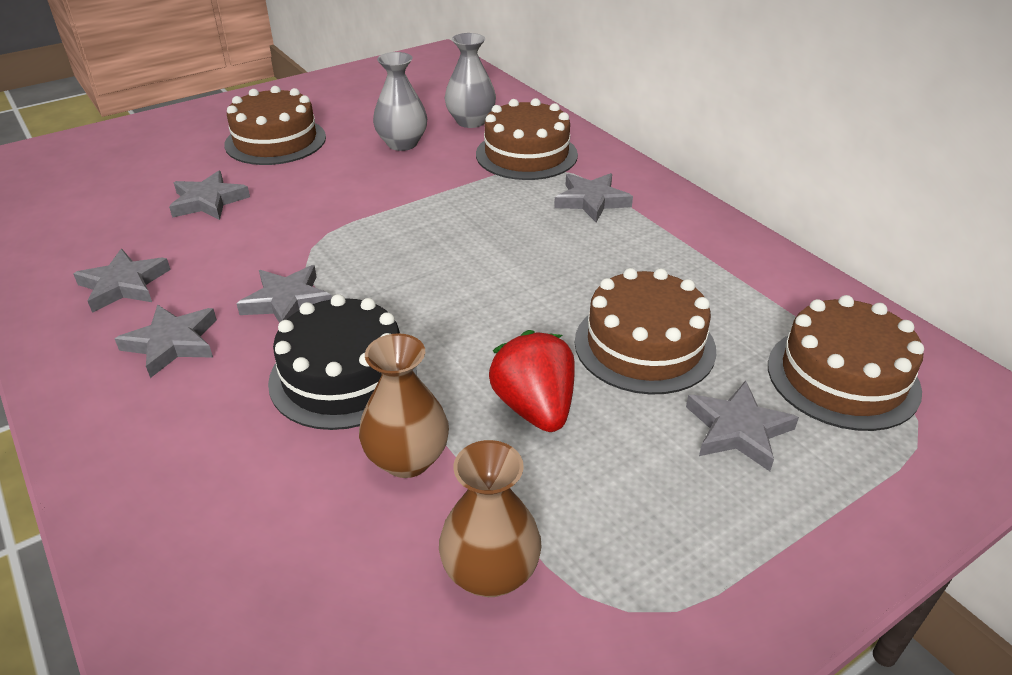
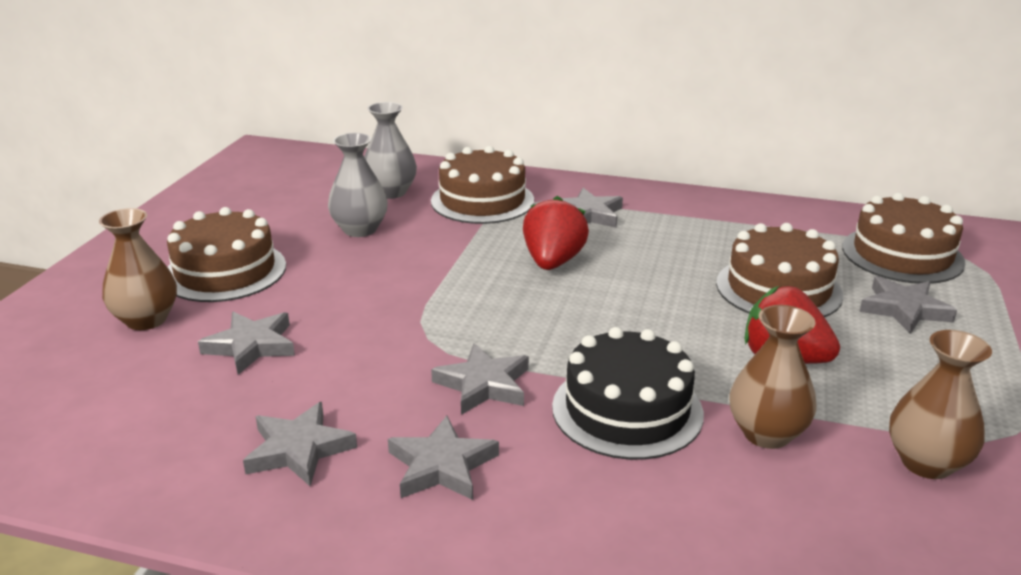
camera: 40 degrees left, 10 degrees down
none -> brown vase [99,208,177,330]
none -> red strawberry [523,196,589,270]

